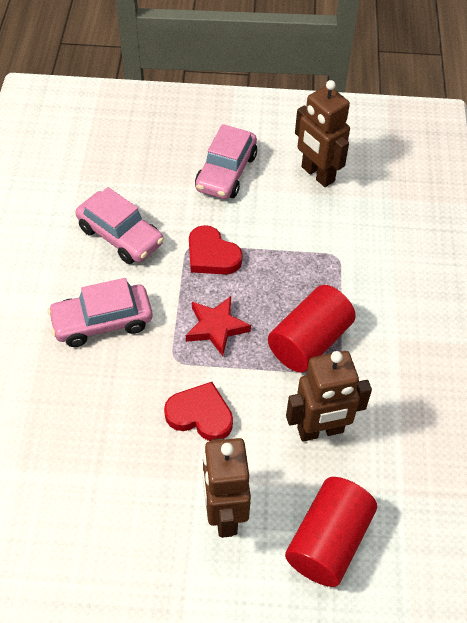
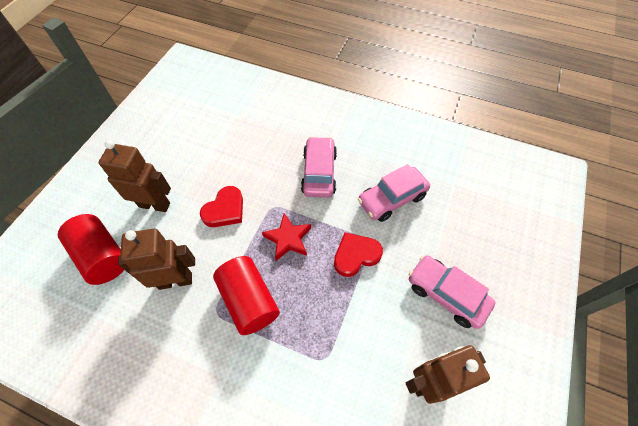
camera: 110 degrees right, 5 degrees up
brown robot [286,351,372,442] -> brown robot turned 75 degrees clockwise [118,228,195,290]

